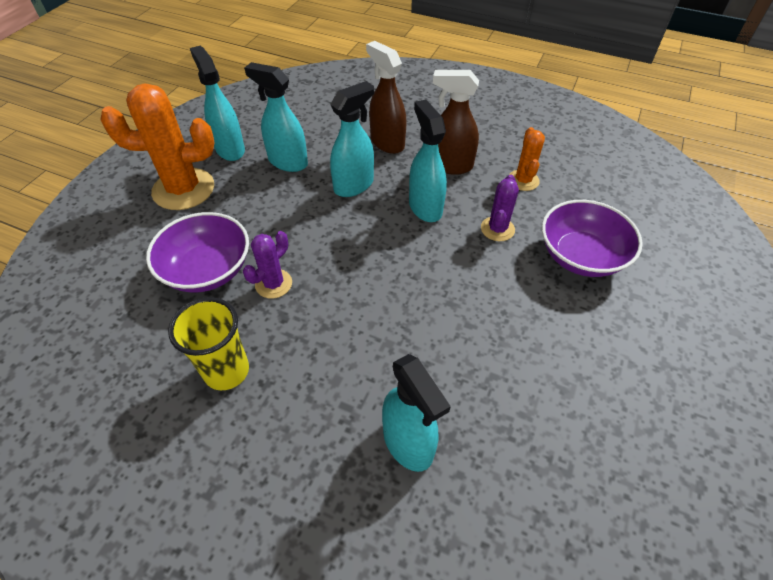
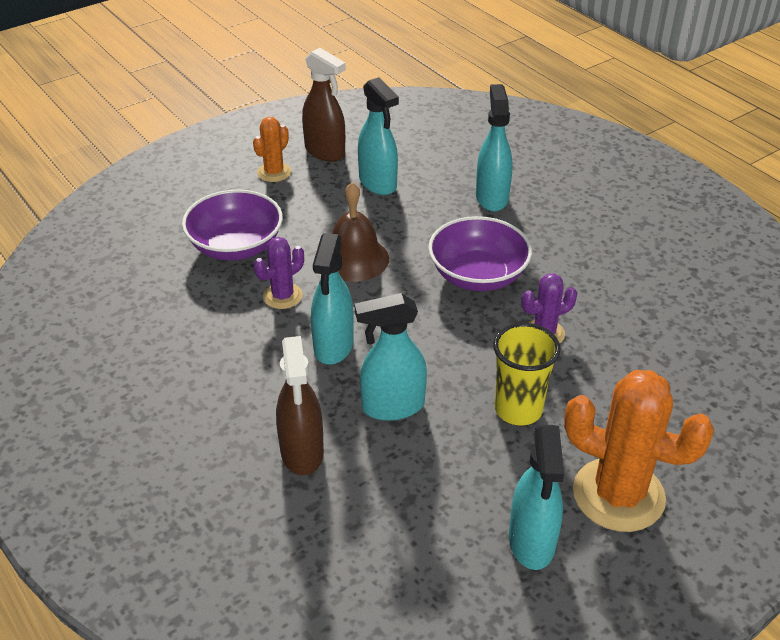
camera: 150 degrees left, 10 degrees down
purple bowl [146,212,249,292] -> purple bowl moved to [428,216,532,291]
yellow cup [168,297,249,390] -> yellow cup moved to [493,323,560,425]
turquoise spray bottle [244,62,308,172] -> turquoise spray bottle moved to [358,77,399,195]
brown spray bottle [433,70,479,175] -> brown spray bottle moved to [302,48,346,162]
orange cactus [509,127,545,191] -> orange cactus moved to [253,117,291,182]
none -> brown bell [332,182,389,282]

